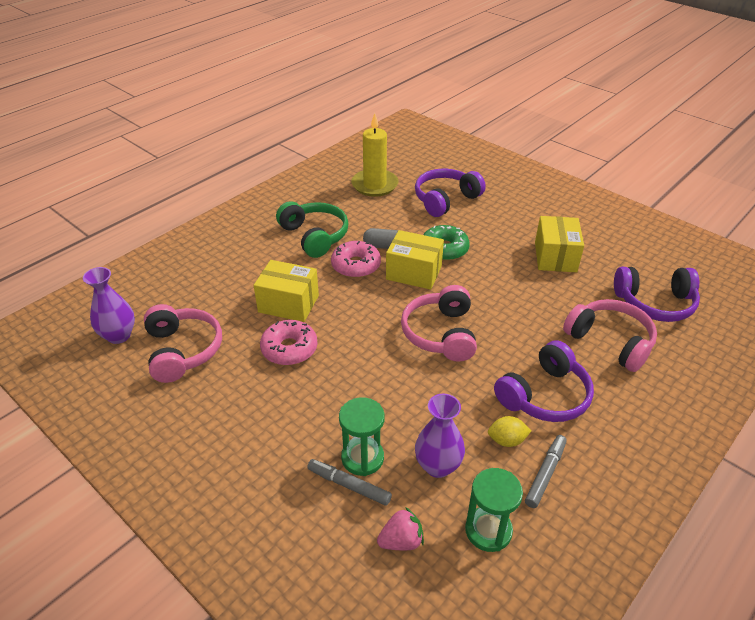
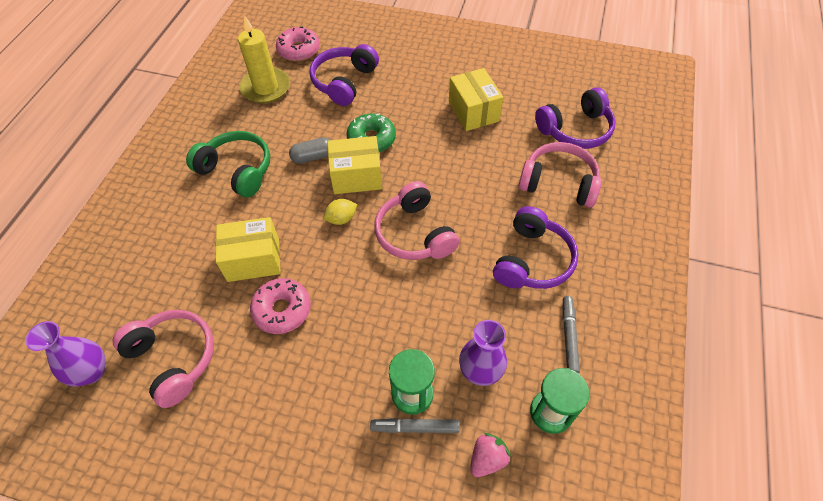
camera: 25 degrees left, 15 degrees up
pink donut [331,241,381,278] -> pink donut moved to [276,26,320,61]
yellow lemon [488,416,531,447] -> yellow lemon moved to [324,199,357,225]

